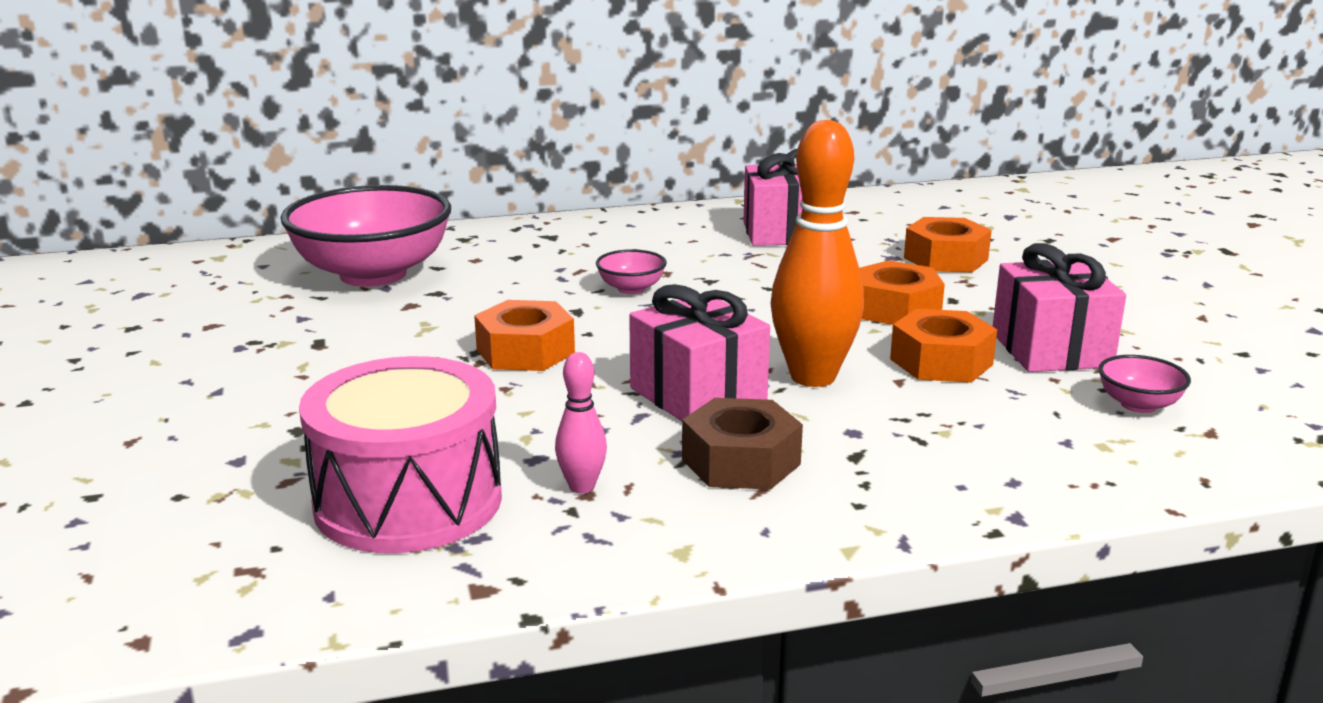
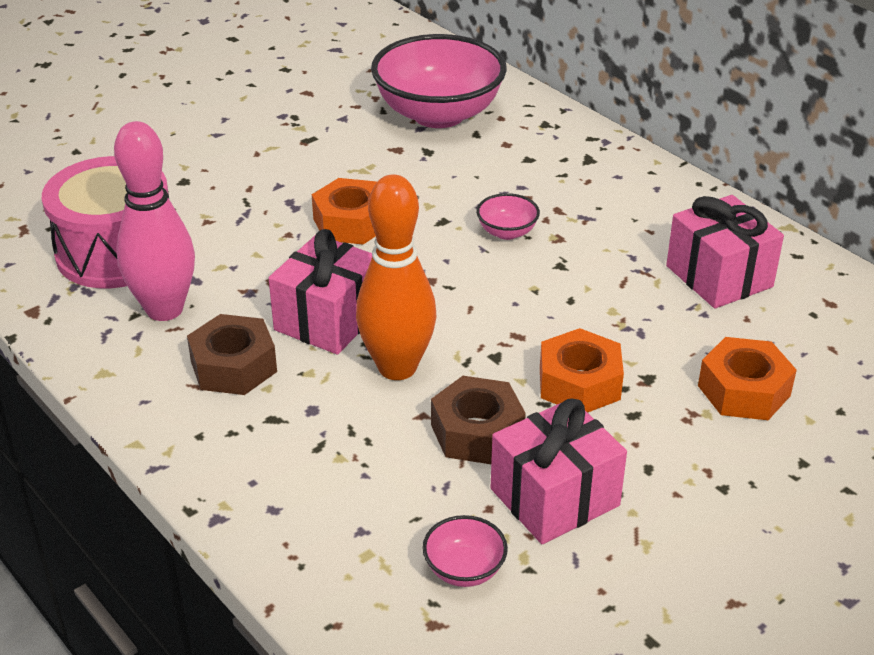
camera: 65 degrees right, 15 degrees up
pink bowling pin [555,352,607,494] -> pink bowling pin [114,121,195,321], size x2.10
orange nut [890,309,997,383] -> brown nut [431,376,526,464]

